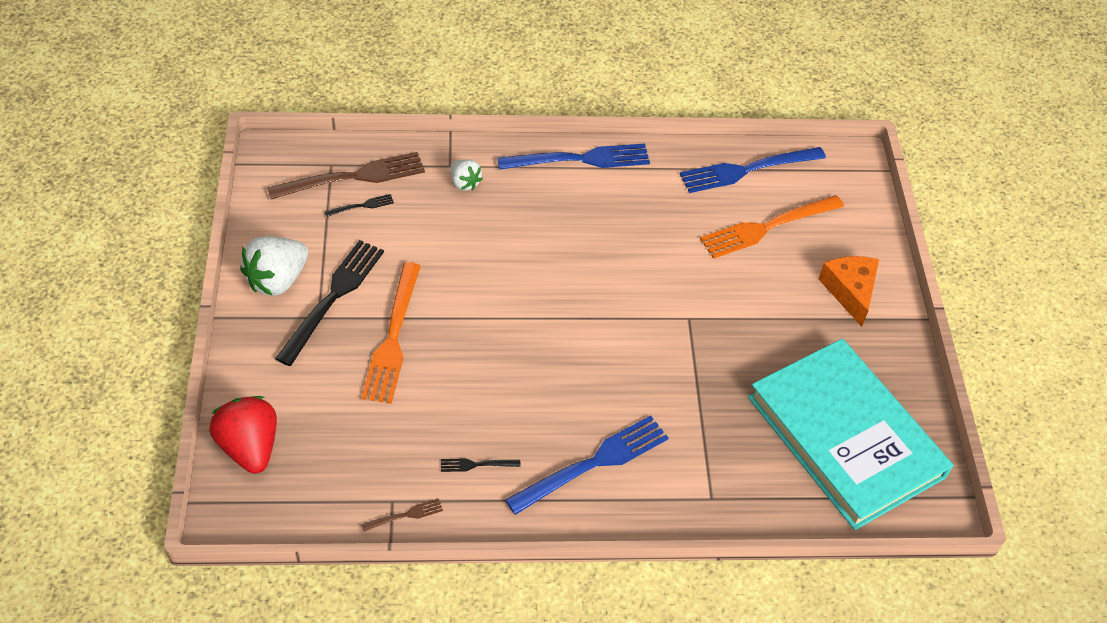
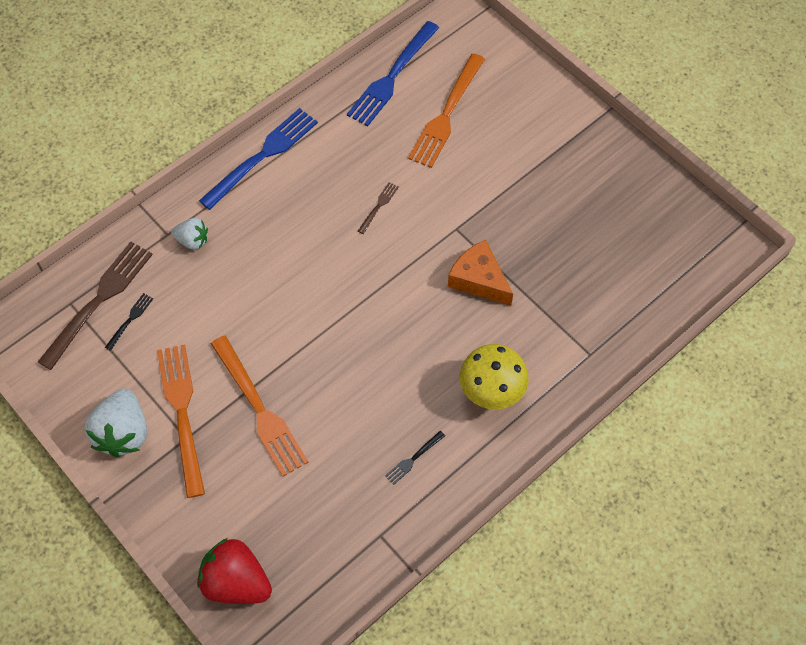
camera: 35 degrees left, 10 degrees up
black fork [275,240,384,366] -> orange fork [157,344,205,498]
brown fork [361,498,443,532] -> brown fork moved to [358,182,399,234]
blue fork [505,416,669,515] -> yellow mushroom [460,344,528,409]
turquoise book [748,338,954,530] -> none
orange cheese [818,256,879,327] -> orange cheese moved to [448,240,513,306]

